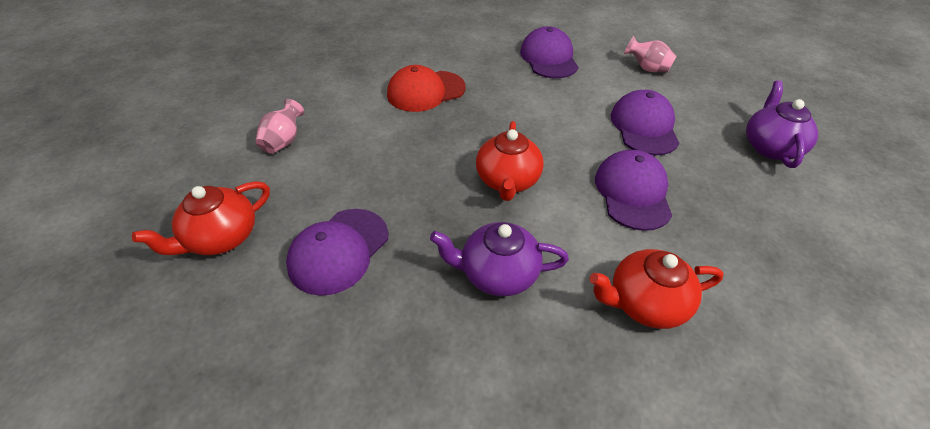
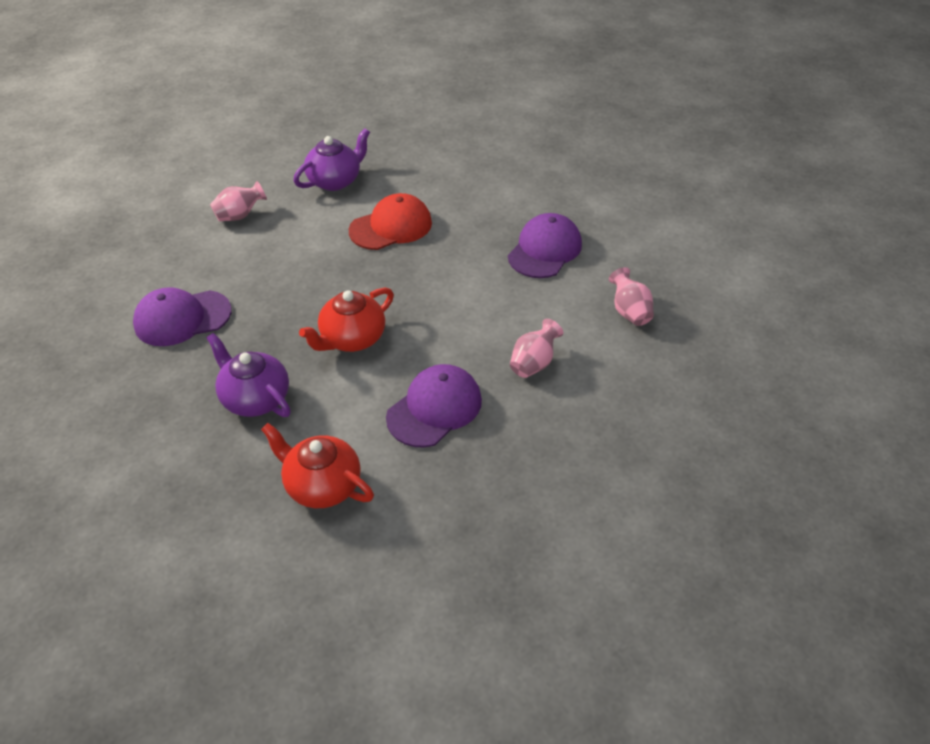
camera: 40 degrees right, 0 degrees up
red teapot [132,181,270,255] -> none
red cap [387,65,466,112] -> red cap turned 135 degrees clockwise [349,193,432,250]
purple cap [611,90,680,155] -> pink vase [510,319,563,378]
purple teapot [746,81,818,168] -> purple teapot moved to [293,128,370,191]

